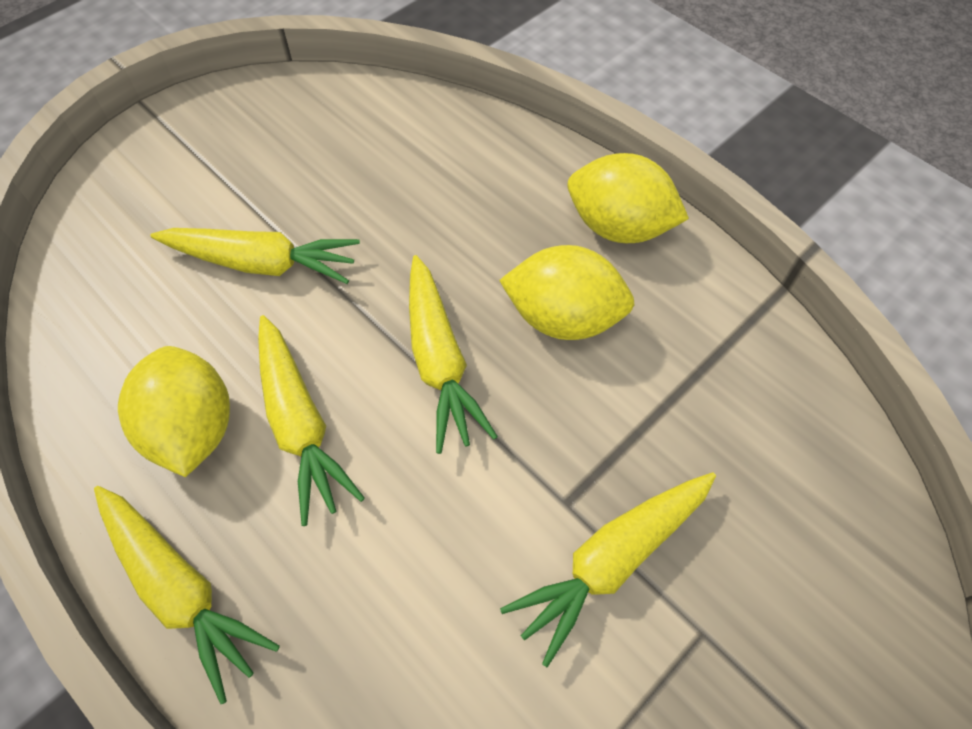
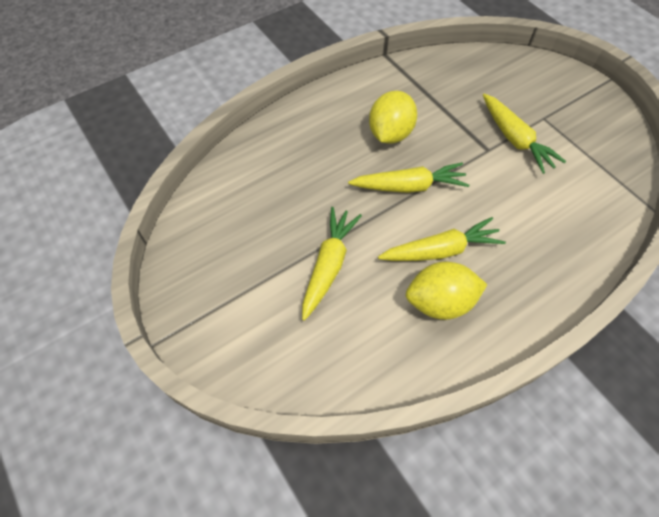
camera: 80 degrees left, 0 degrees up
yellow carrot [94,486,280,704] -> none
yellow lemon [568,153,689,243] -> none

